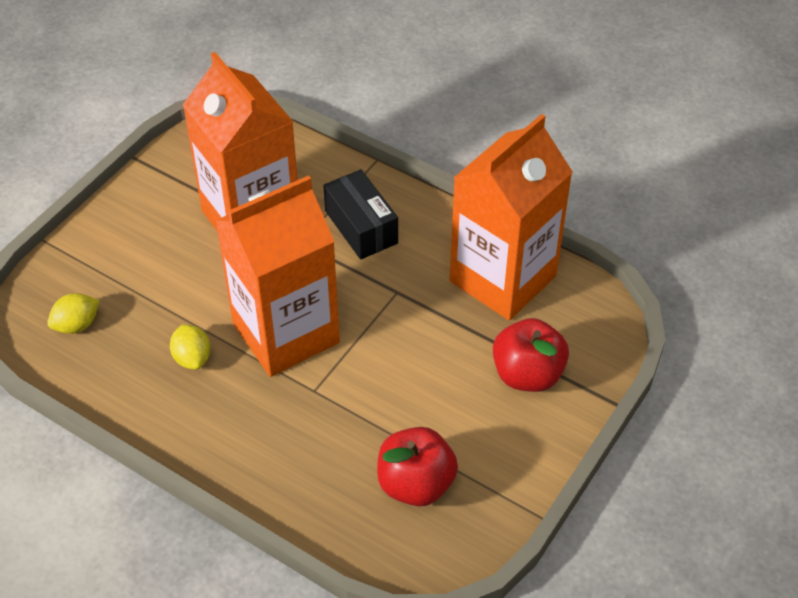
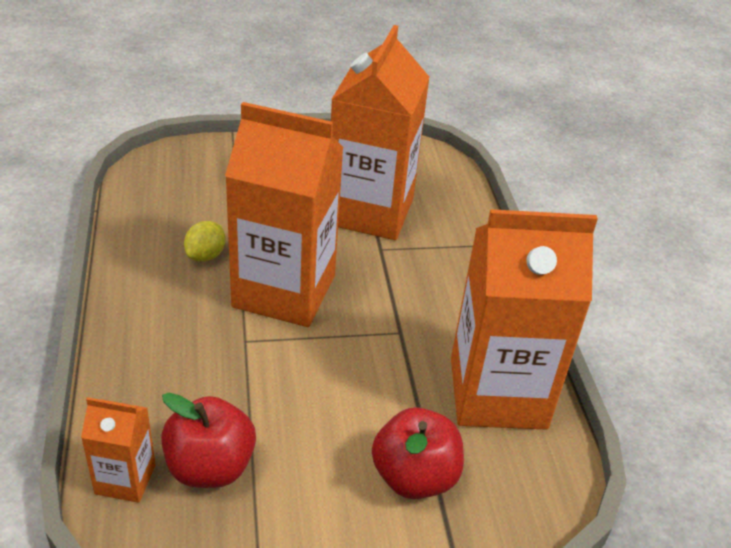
camera: 45 degrees right, 10 degrees down
yellow lemon [47,293,100,334] -> none
black box [323,169,398,260] -> none
none -> orange carton [81,397,155,503]

